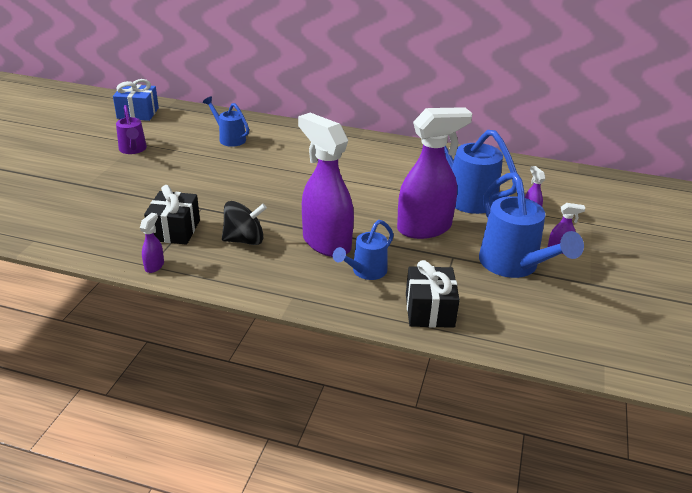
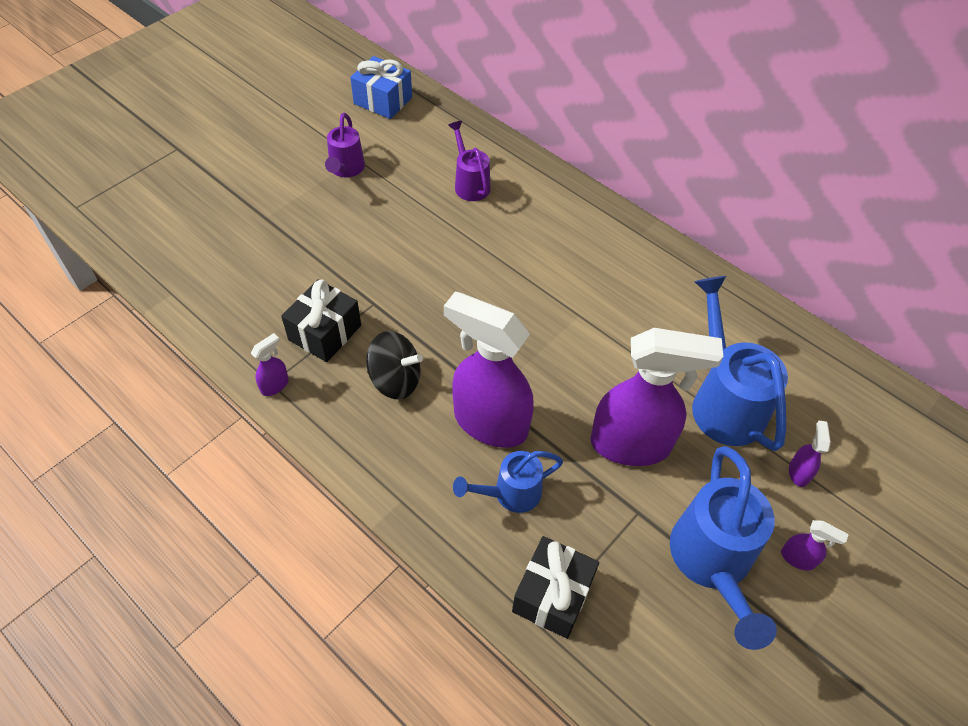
camera: 25 degrees right, 20 degrees up
blue watering can [203,96,249,147] -> purple watering can [448,121,491,201]
purple spray bottle [298,113,354,257] -> purple spray bottle turned 45 degrees counterclockwise [444,291,534,448]

